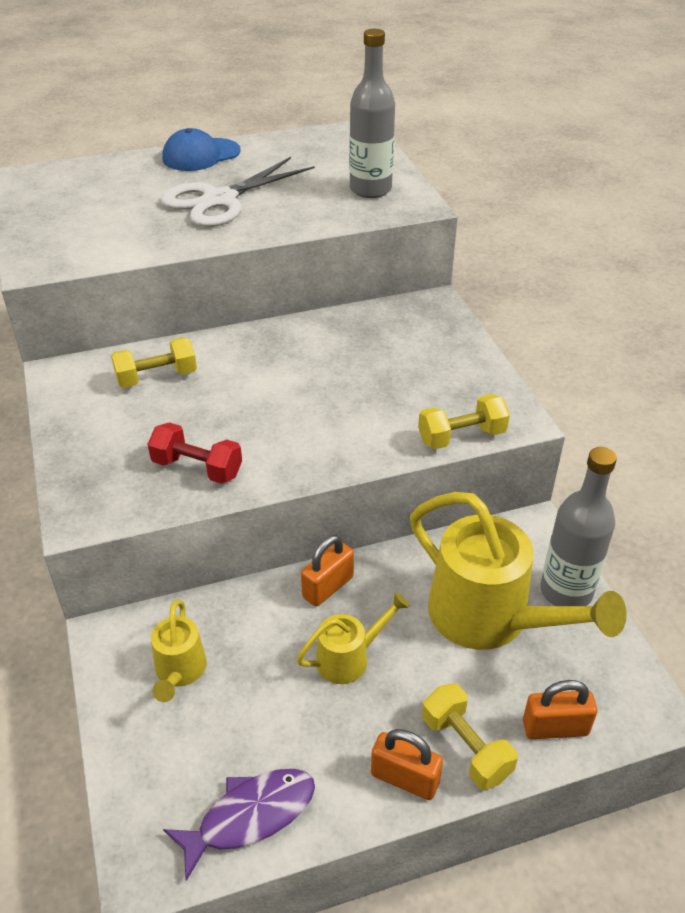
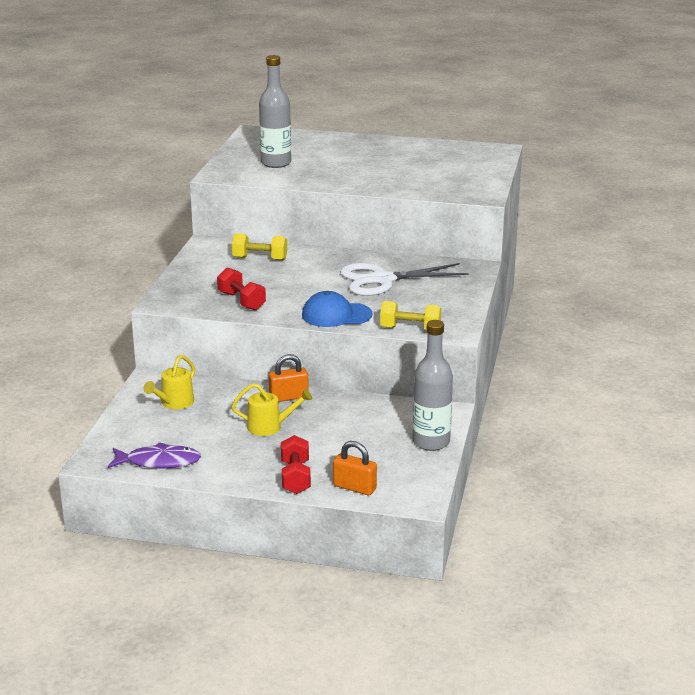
camera: 30 degrees right, 15 degrees down
white scissors [161,157,315,227] -> white scissors moved to [340,263,469,296]
blue cap [163,128,241,171] -> blue cap moved to [302,291,372,327]
grey bottle [349,29,395,198] -> grey bottle moved to [259,55,291,168]
orange padlock [371,729,443,800] -> none
yellow watering can [410,492,627,650] -> none
yellow dumbbell [422,683,518,790] -> red dumbbell [281,435,311,494]

